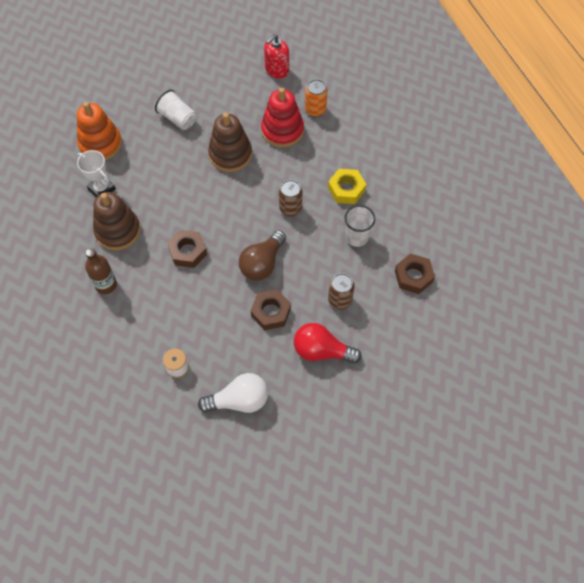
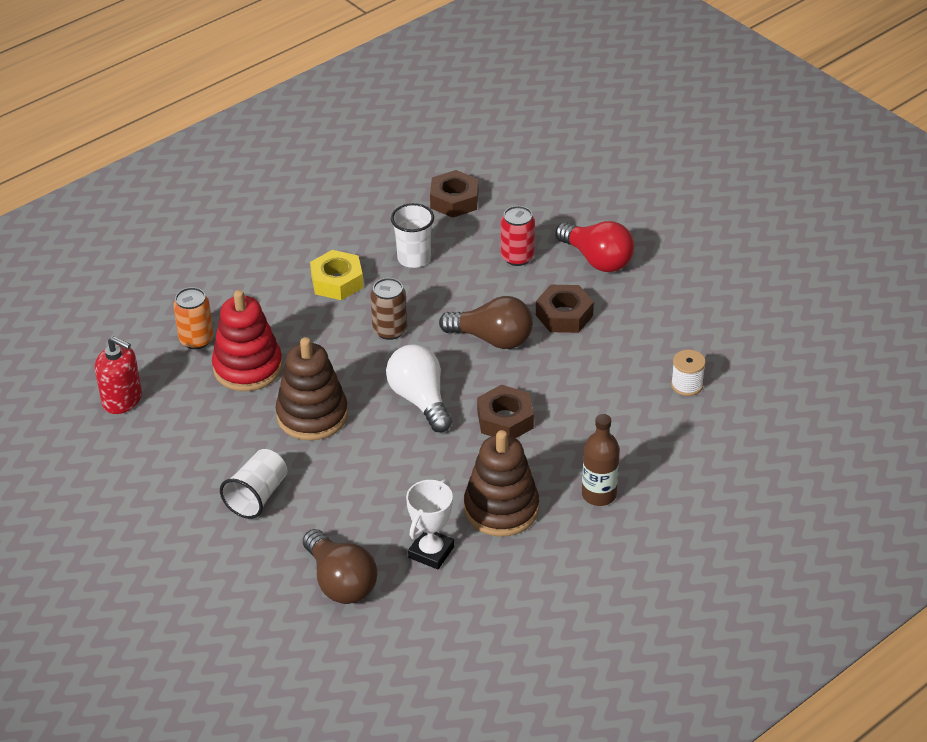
camera: 105 degrees left, 20 degrees down
orange stacking toy [77,102,122,160] -> brown light bulb [303,529,378,604]
white light bulb [198,373,268,413] -> white light bulb moved to [386,345,452,432]
red light bulb [294,323,362,364] -> red light bulb turned 45 degrees counterclockwise [555,221,634,272]
brown can [328,273,354,310] -> red can [501,206,535,266]

